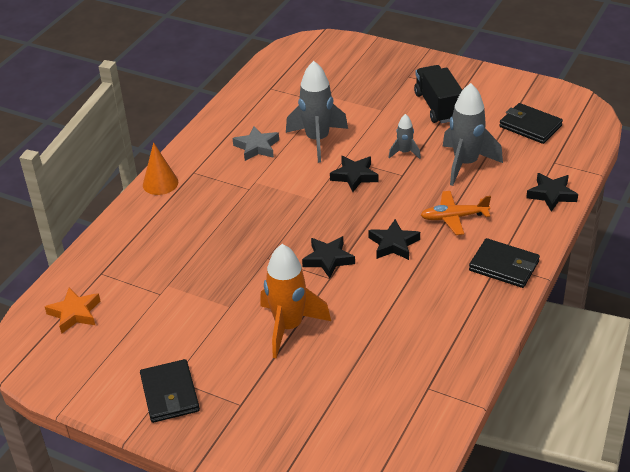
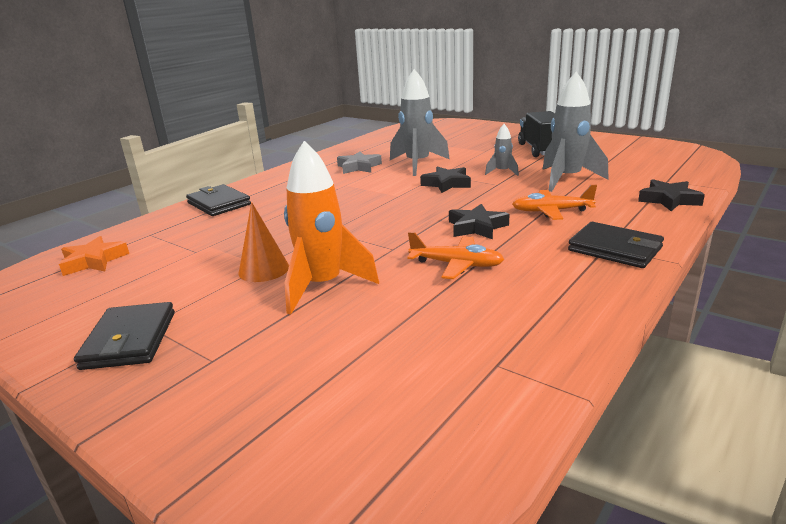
camera: 10 degrees right, 15 degrees down
orange cone [143,142,178,195] -> orange cone moved to [238,202,289,282]
black star [302,236,355,279] -> none
black wallet [499,103,563,144] -> black wallet moved to [186,184,251,216]
none -> orange plane [407,232,504,279]

